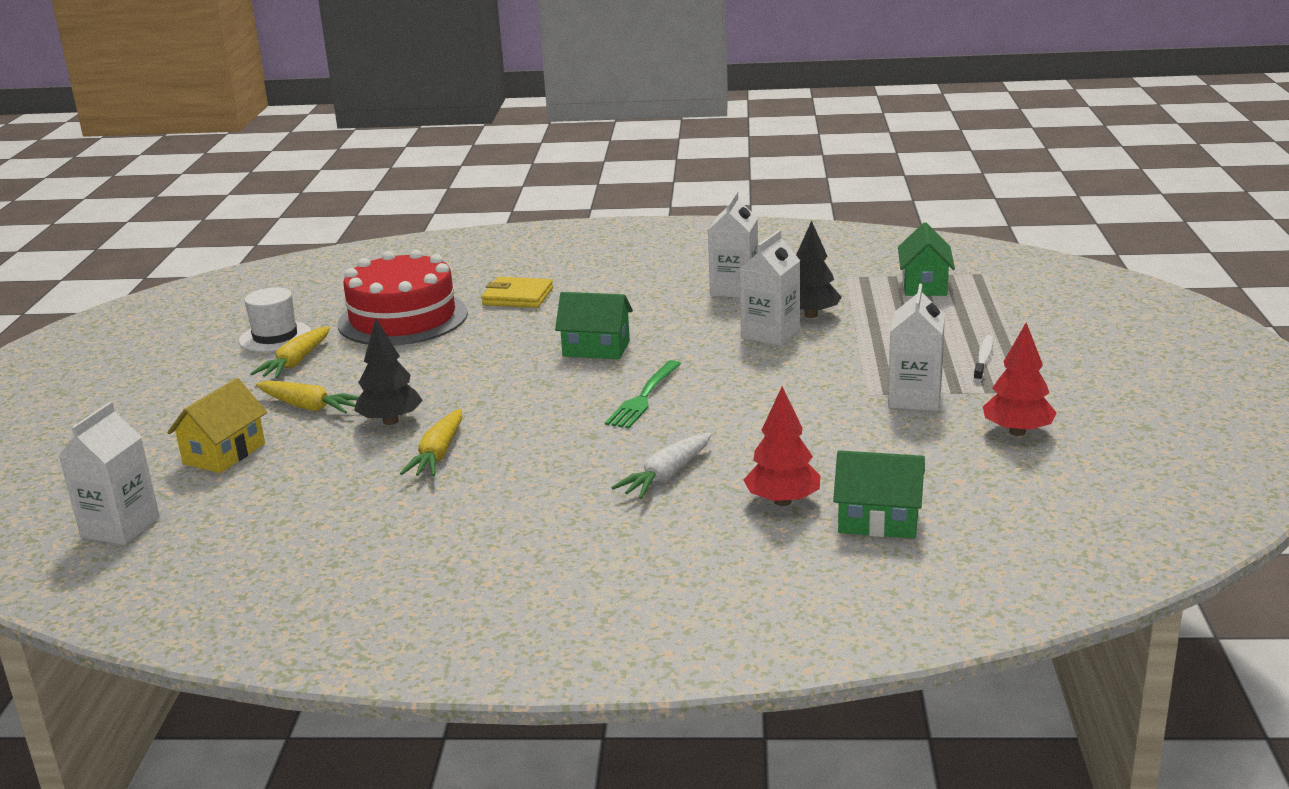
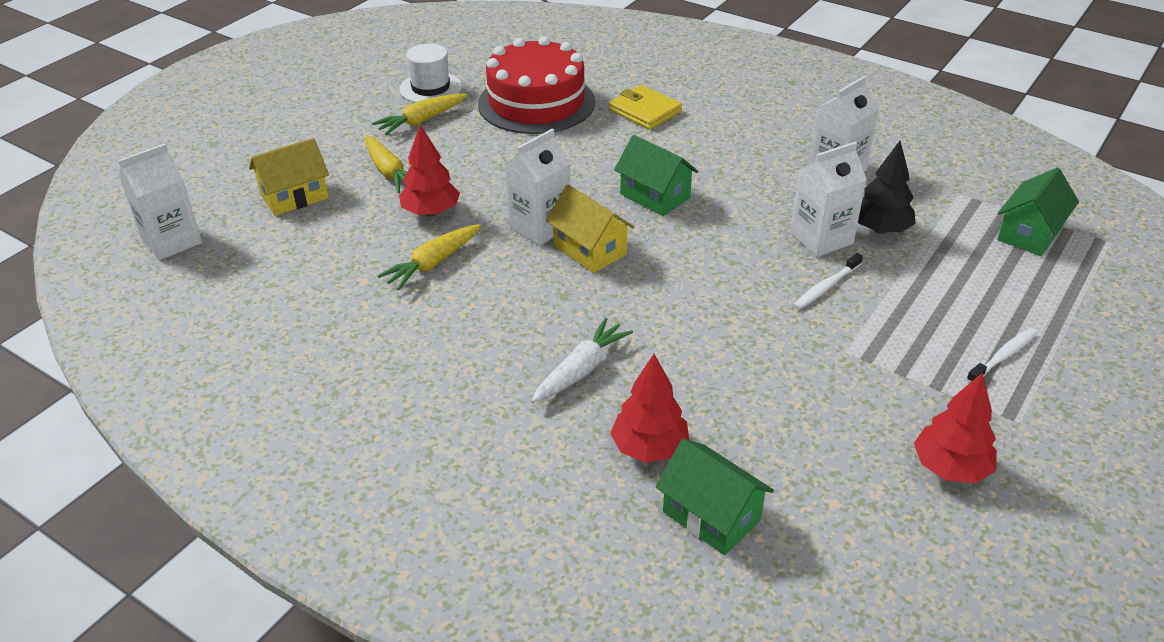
camera: 30 degrees right, 15 degrees up
black tree [354,319,423,425] -> red tree [399,125,460,217]
green fork [605,360,681,429] -> none
white carrot [611,433,712,499] -> white carrot turned 150 degrees clockwise [531,318,633,403]
white carton [888,284,945,411] -> white carton moved to [504,129,570,246]
none -> yellow house [546,185,635,273]
none -> white toothbrush [793,253,863,309]

